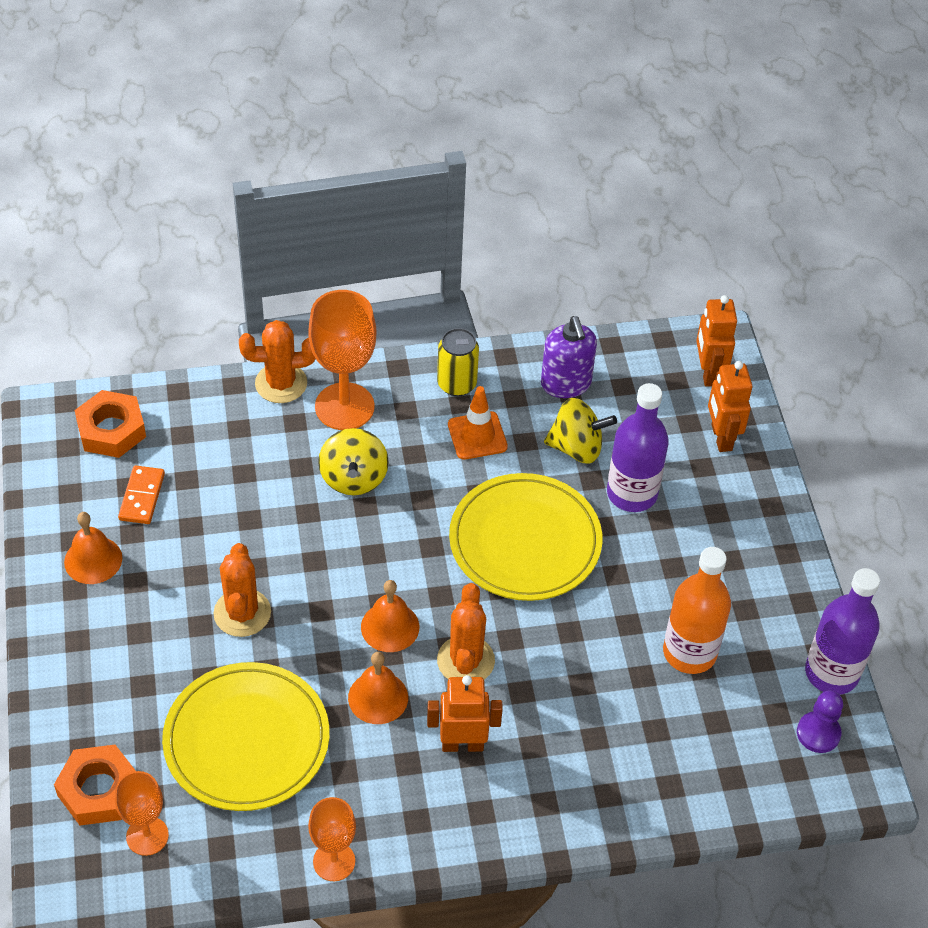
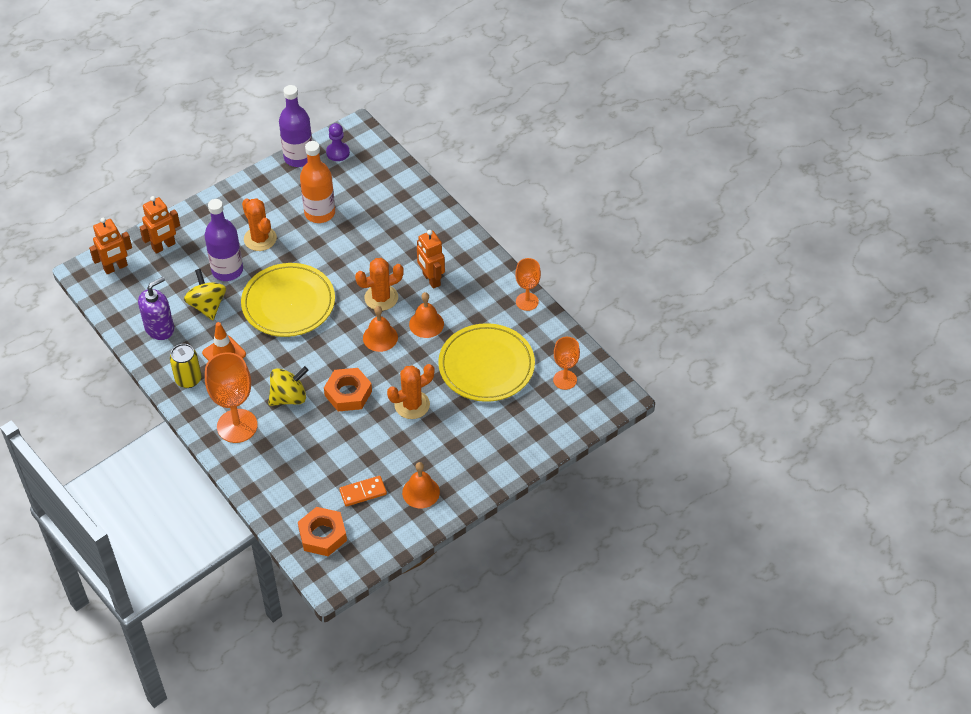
camera: 115 degrees left, 0 degrees up
orange nut [54,745,136,825] -> orange nut moved to [324,368,372,412]
orange cactus [239,320,316,403] -> orange cactus moved to [242,198,277,251]

